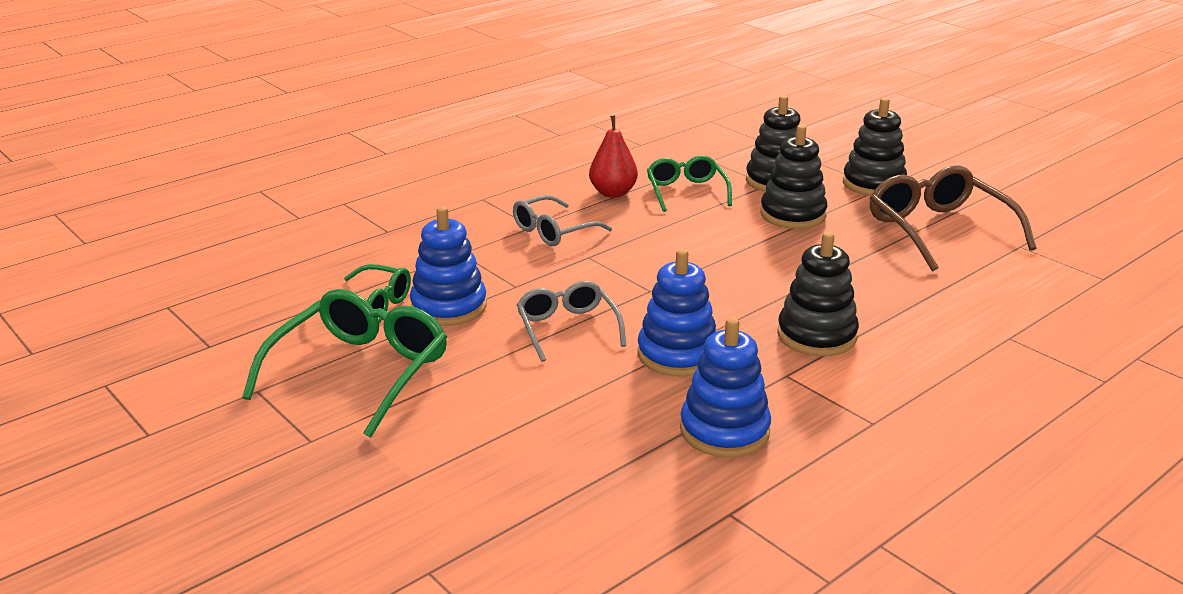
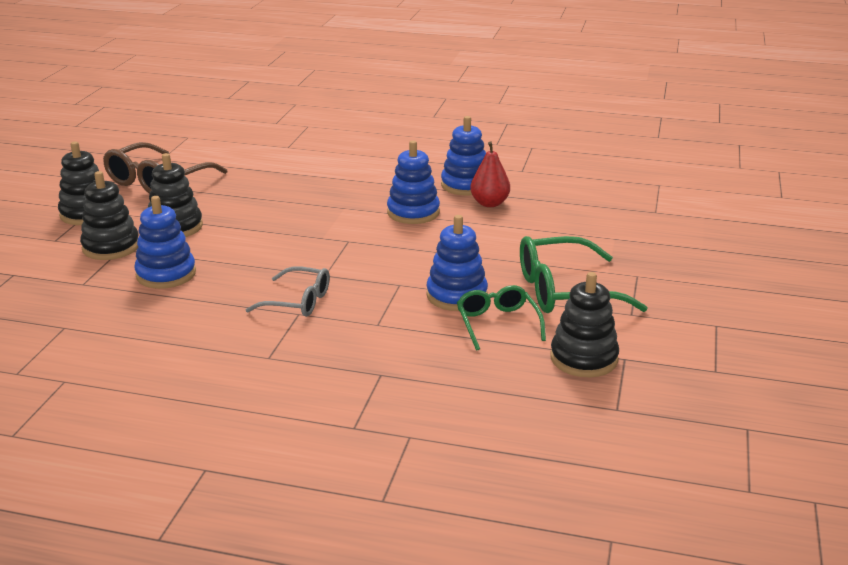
camera: 125 degrees left, 0 degrees up
grey glasses [517,281,626,362] -> none
red pear [589,115,638,198] -> red pear moved to [470,141,510,207]
green glasses [647,155,732,212] -> blue stacking toy [134,196,196,289]
black stacking toy [777,232,859,357] -> black stacking toy moved to [551,272,619,378]

